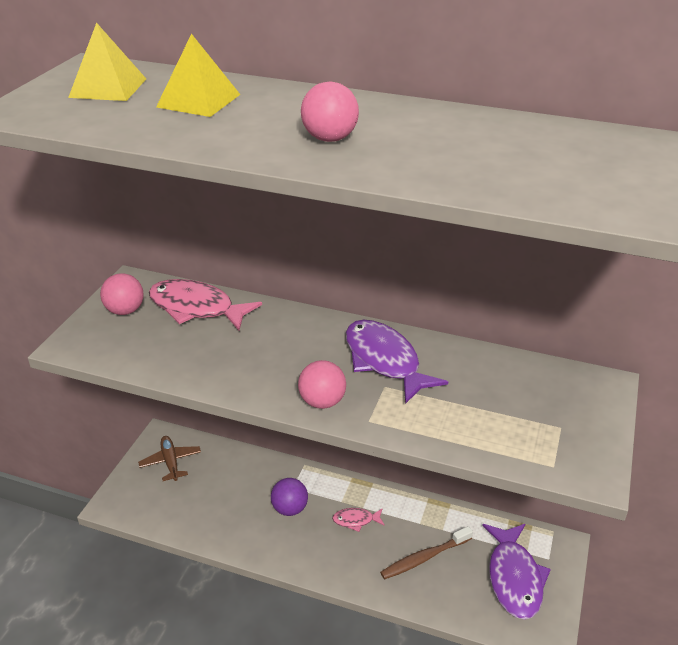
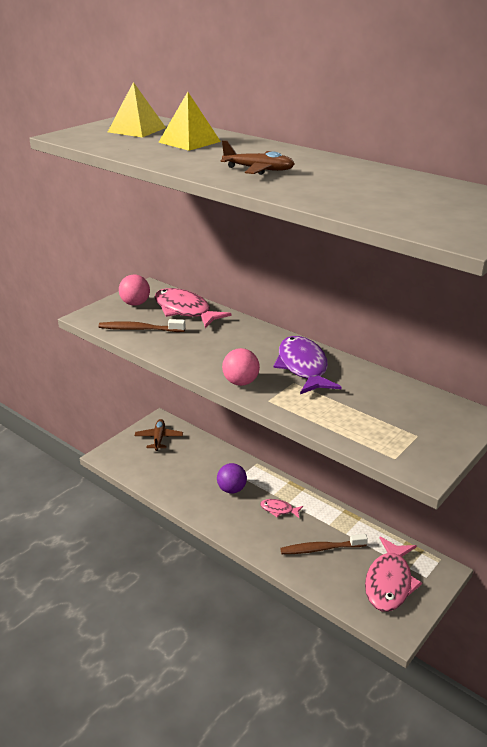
camera: 20 degrees right, 5 degrees down
pink ball [301,82,359,142] -> brown plane [220,140,295,175]
purple fish [482,524,551,620] -> pink fish [365,536,422,612]
none -> brown toothbrush [99,319,186,332]

